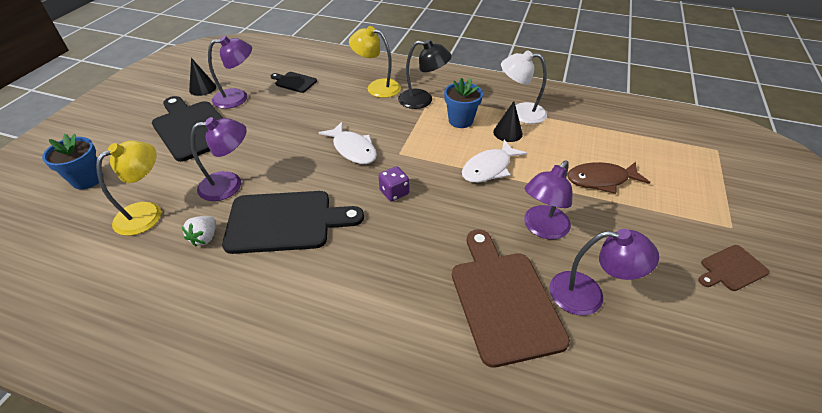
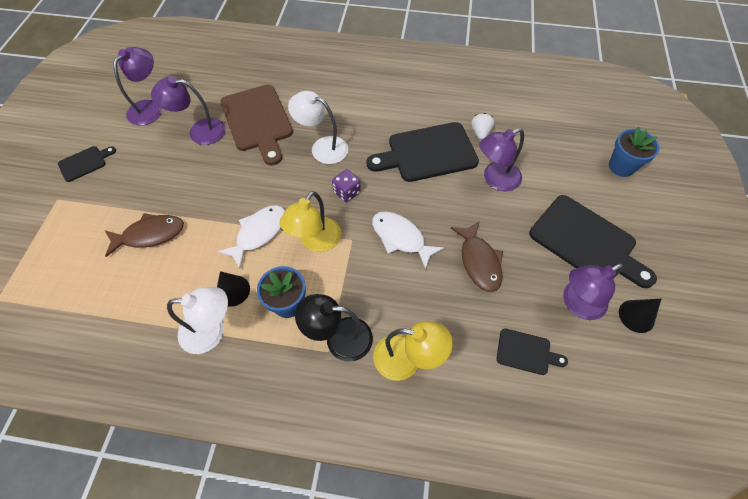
camera: 170 degrees right, 15 degrees up
yellow lamp [96,141,161,236] -> yellow lamp moved to [279,191,341,252]
purple lamp [524,161,572,239] -> purple lamp moved to [113,47,162,126]
brown cutting board [698,245,770,291] -> black cutting board [58,146,116,182]
none -> white lamp [288,91,348,164]
none -> brown fish [451,221,503,292]

